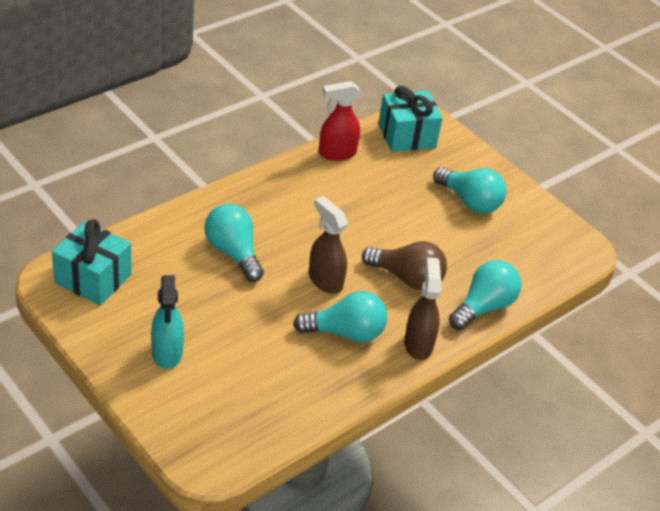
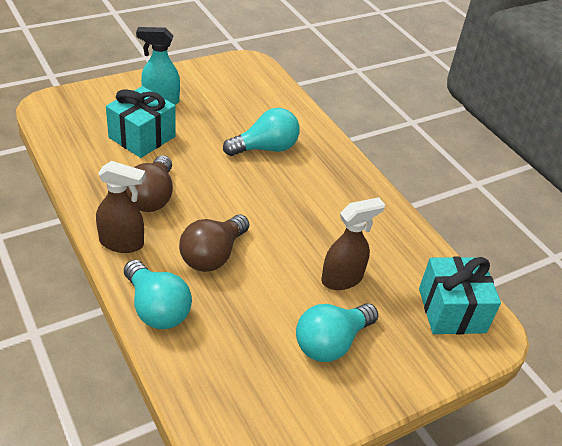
camera: 100 degrees right, 0 degrees up
turquoise gift [52,219,132,306] -> turquoise gift moved to [106,86,176,158]
turquoise light bulb [293,291,387,342] -> brown light bulb [126,155,173,212]
brown spray bottle [309,196,348,294] -> brown spray bottle moved to [321,197,385,290]
red spray bottle [319,81,361,161] -> none

